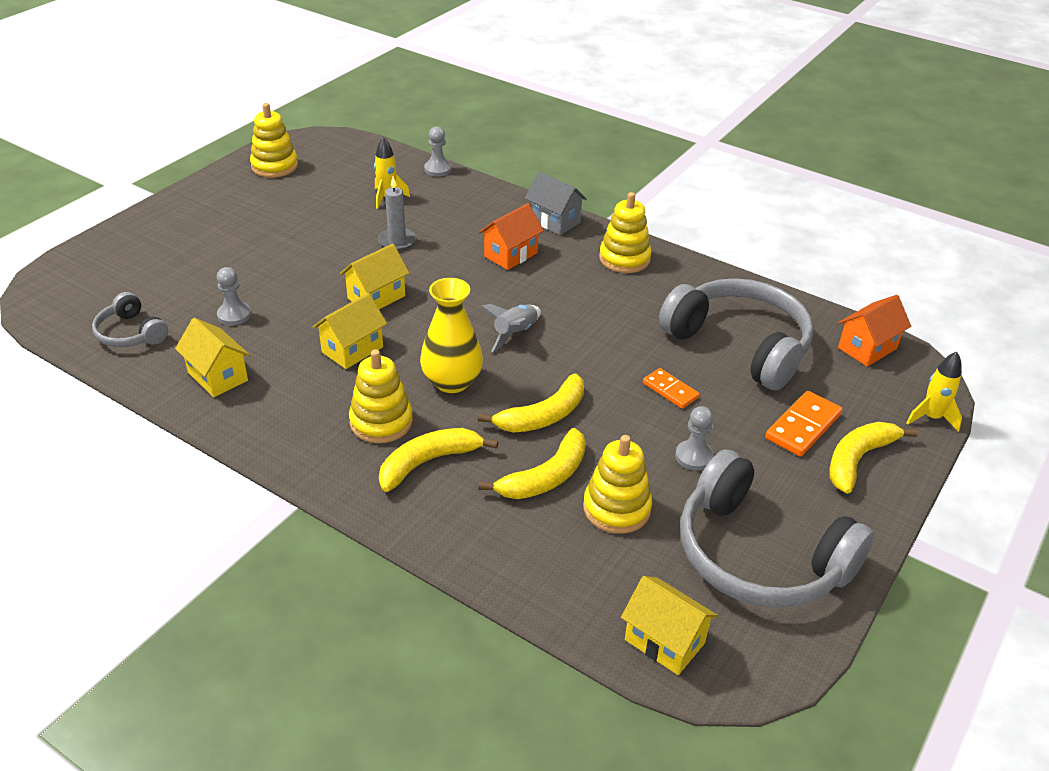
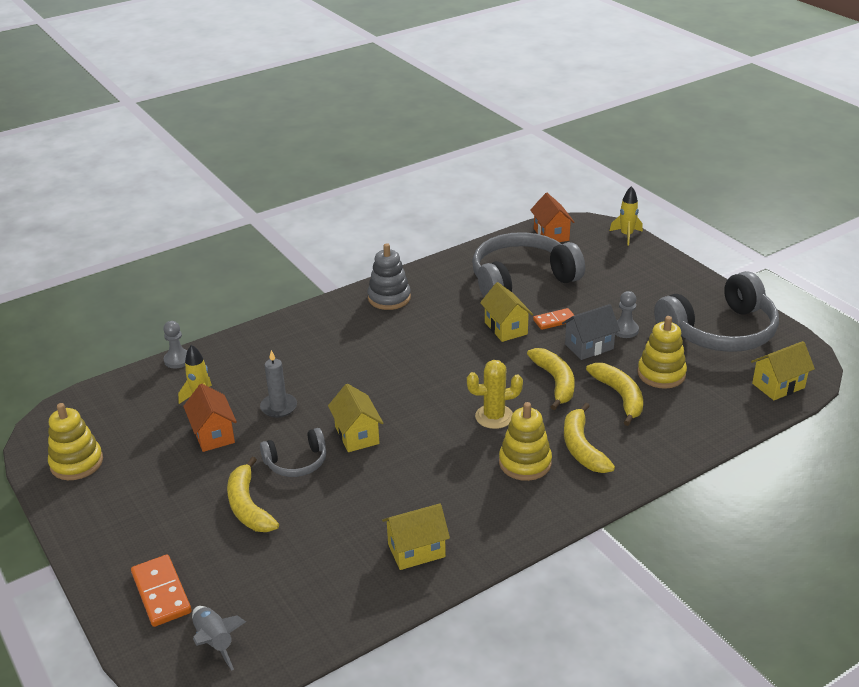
camera: 65 degrees left, 5 degrees down
grey headphones [92,292,168,347] -> grey headphones moved to [260,428,326,477]
grey pawn [217,267,251,326] -> none
yellow house [313,293,387,369] -> yellow house moved to [480,282,533,342]
yellow vase [420,278,483,393] -> yellow cactus [467,360,523,429]
orange house [479,203,544,270] -> orange house moved to [183,384,237,452]
grey rocket [480,304,541,352] -> grey rocket moved to [192,606,246,671]
grey house [525,172,587,235] -> grey house moved to [562,304,620,360]
yellow stacking toy [599,192,652,273] -> grey stacking toy [368,243,411,310]
orange domino [765,391,842,457] -> orange domino moved to [131,555,192,627]
yellow banana [829,422,918,494] -> yellow banana moved to [227,457,279,532]

